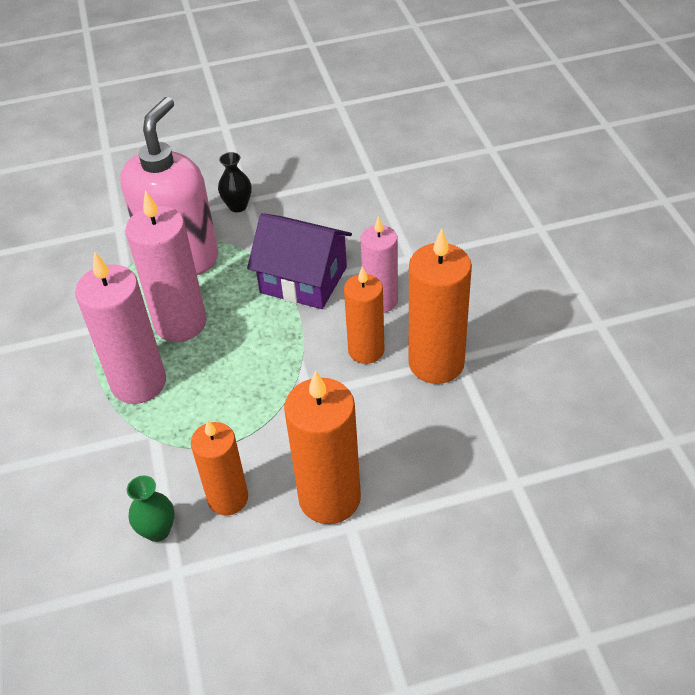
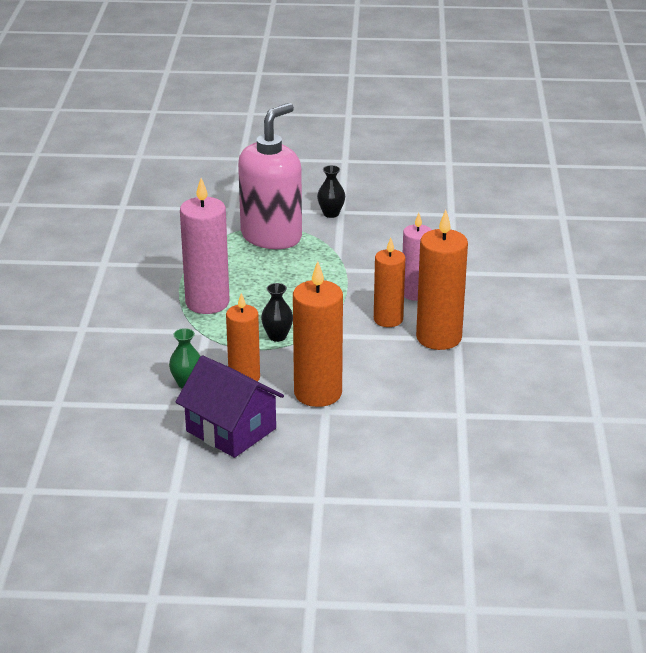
camera: 15 degrees right, 15 degrees down
pink candle [126,190,207,342] -> none
purple house [247,213,352,309] -> purple house moved to [176,355,284,458]
none -> black vase [261,283,293,342]

